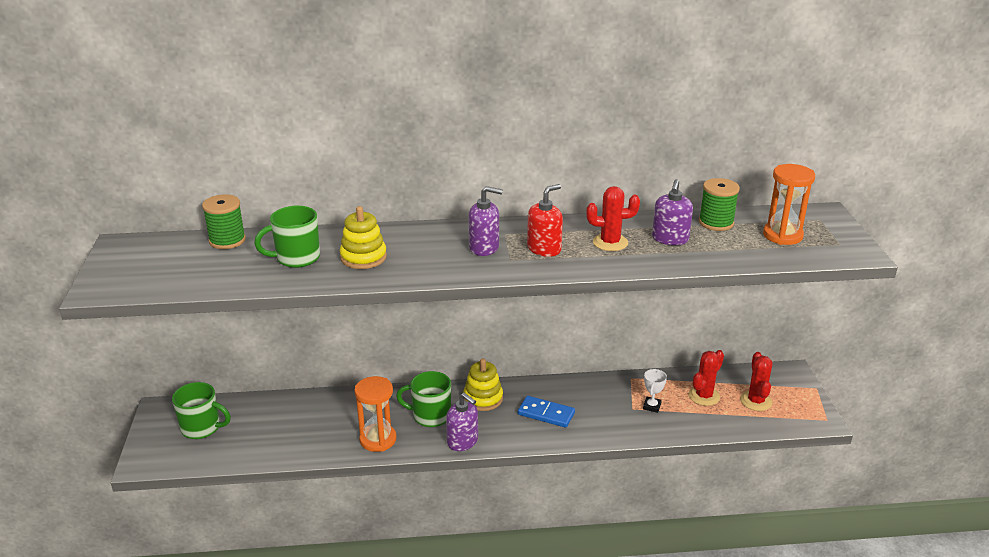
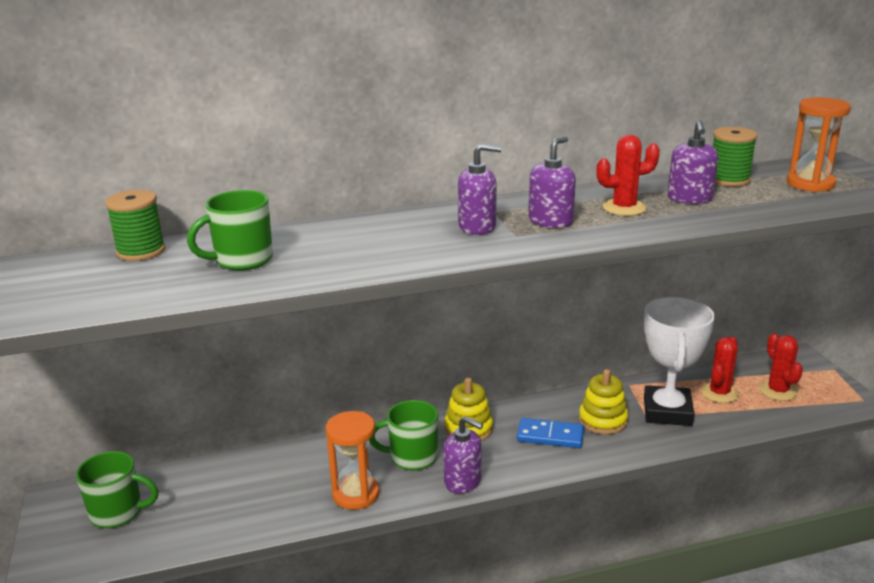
camera: 10 degrees left, 5 degrees down
yellow stacking toy [340,206,387,269] -> yellow stacking toy moved to [579,369,628,435]
red soap dispenser [527,184,563,257] -> purple soap dispenser [529,136,576,228]
white trophy [643,369,667,413] -> white trophy [644,297,715,426], size x2.46

